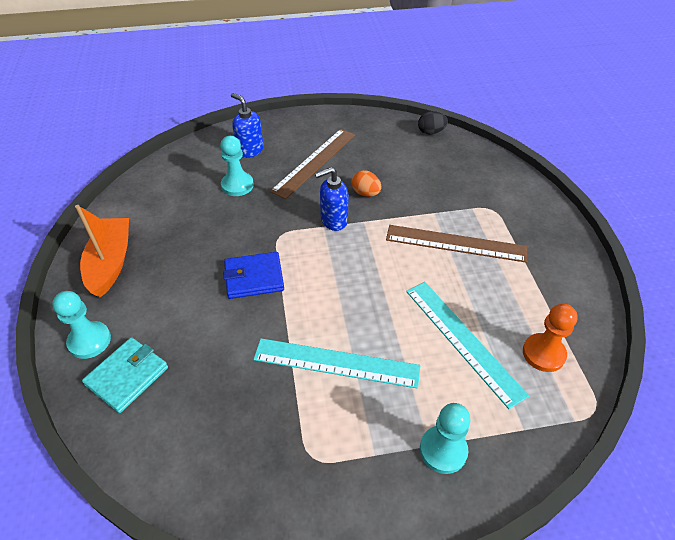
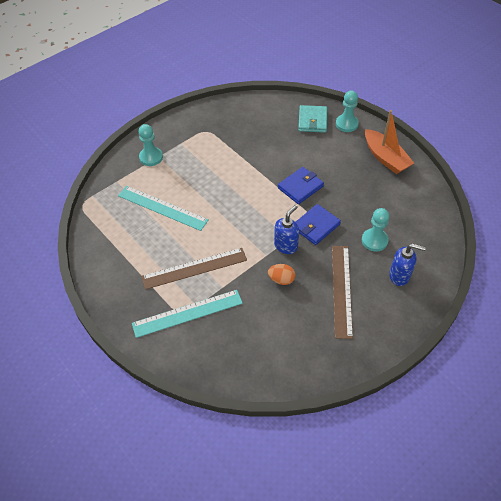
camera: 150 degrees right, 5 degrees up
turquoise ruler [253,338,420,389] -> turquoise ruler moved to [132,290,243,338]
black egg [418,111,448,134] -> none
orange pawn [523,304,578,372] -> none
none -> blue wallet [296,204,341,245]

